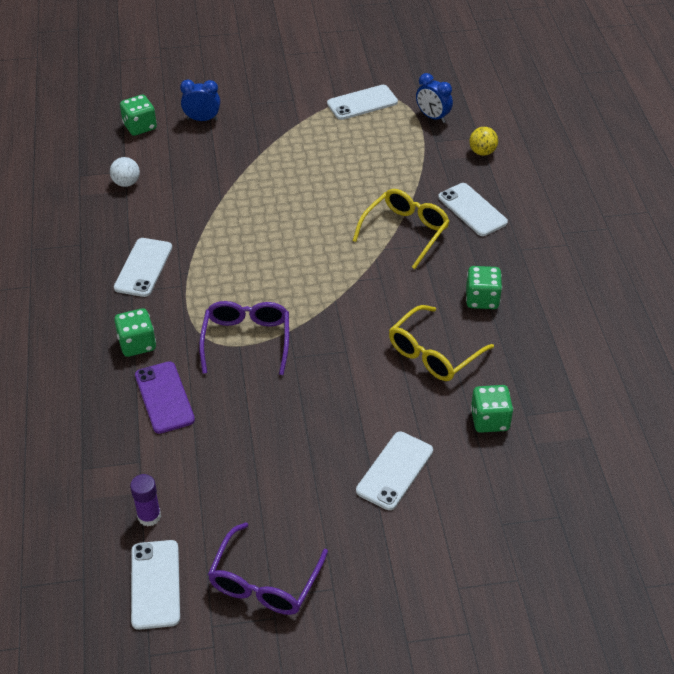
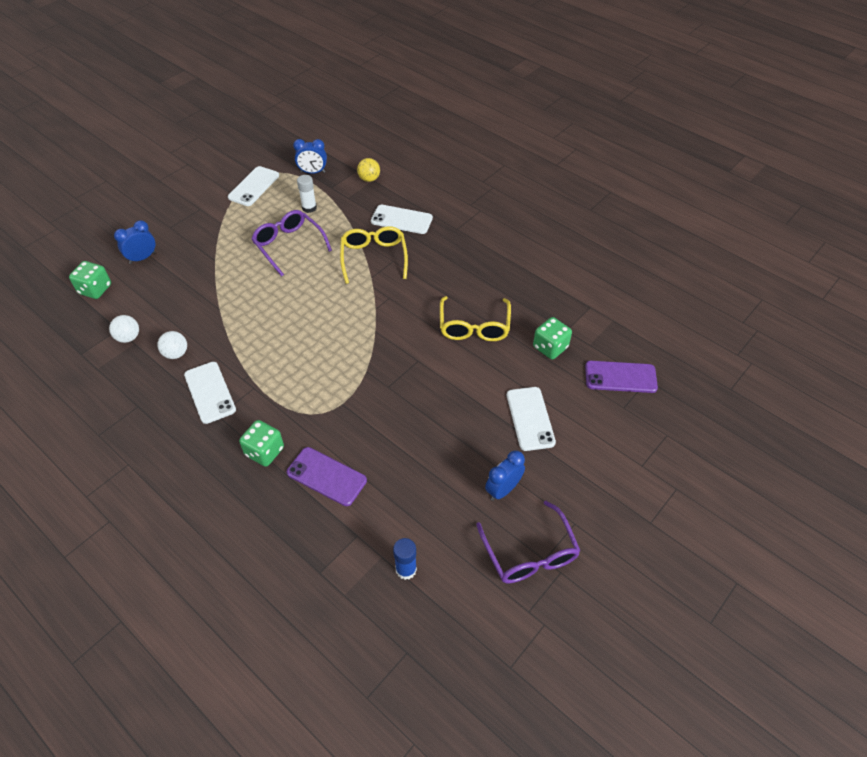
camera: 40 degrees left, 5 degrees up
purple glue stick [130,474,161,526] -> blue glue stick [393,538,417,580]
white phone [131,540,180,630] -> none
purple glasses [199,301,289,375] -> purple glasses moved to [251,210,332,277]
green dice [466,266,502,309] -> none
none -> white ball [157,331,187,359]
none -> white glue stick [297,175,317,213]
none -> blue clock [485,450,525,501]
none -> purple phone [585,361,658,393]

